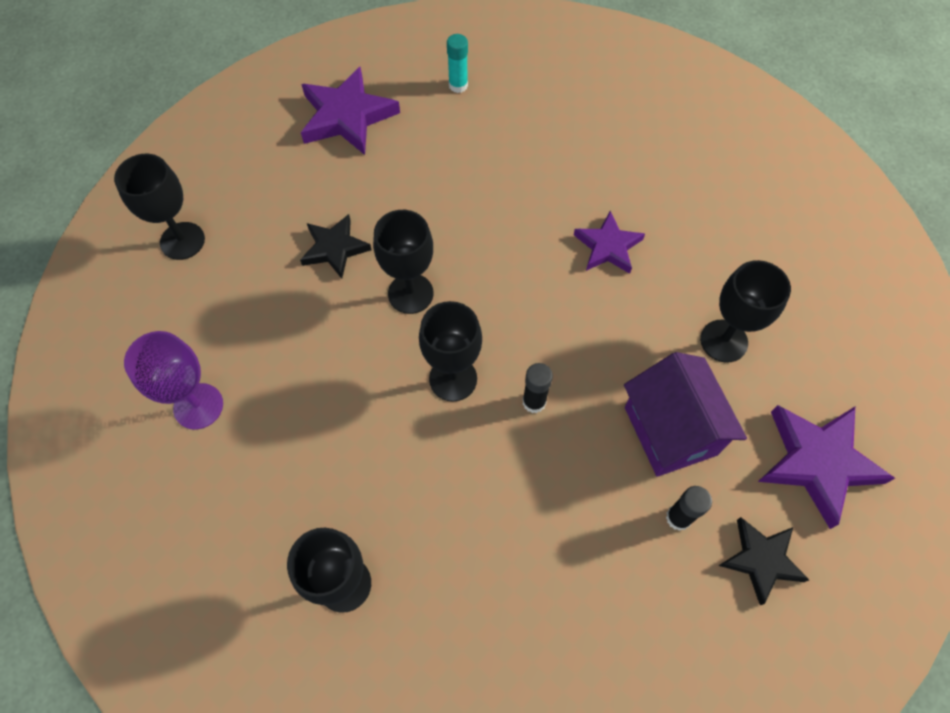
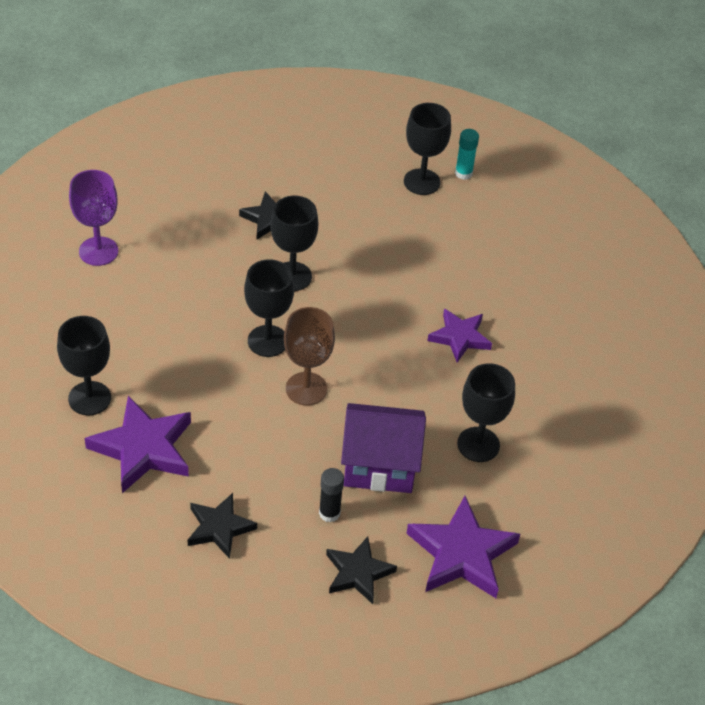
camera: 35 degrees right, 15 degrees down
black goblet [114,154,205,260] -> black goblet moved to [404,103,451,195]
purple star [301,66,400,155] -> purple star moved to [85,396,191,493]
black glue stick [523,363,553,413] -> brown goblet [284,307,335,405]
purple house [624,352,747,477] -> purple house turned 75 degrees clockwise [341,403,426,493]
none -> black star [188,493,257,559]

